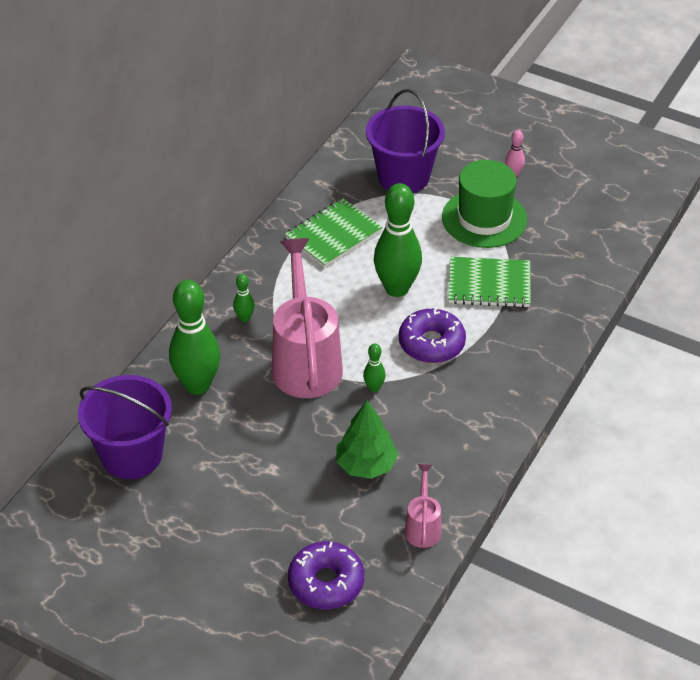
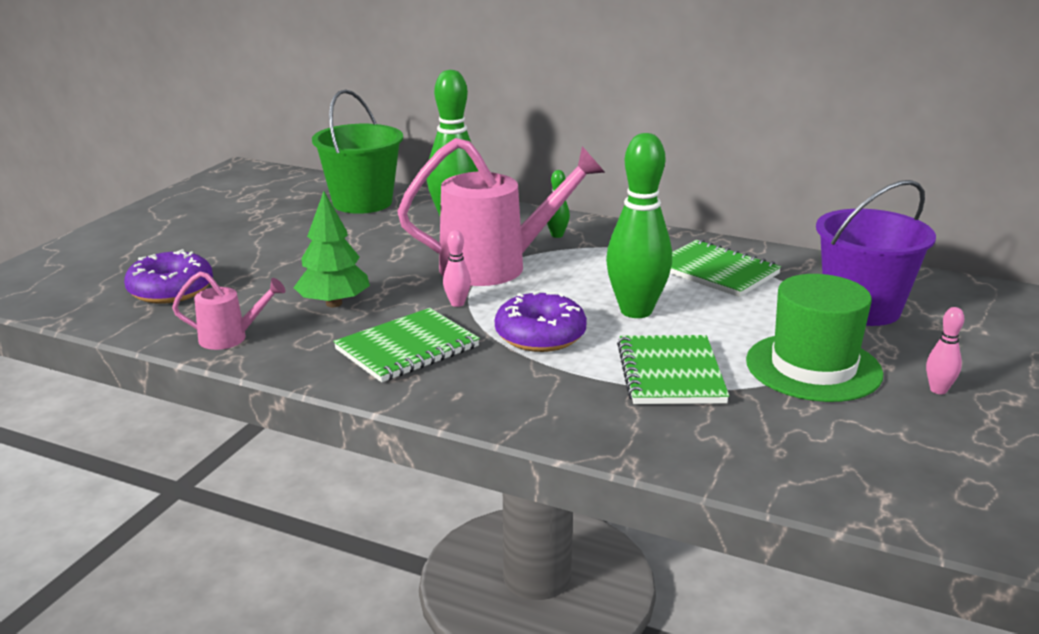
camera: 85 degrees right, 20 degrees down
purple bucket [78,375,172,479] -> green bucket [312,89,403,214]
green bowling pin [363,343,386,392] -> pink bowling pin [443,230,471,307]
none -> green notebook [333,308,480,382]

